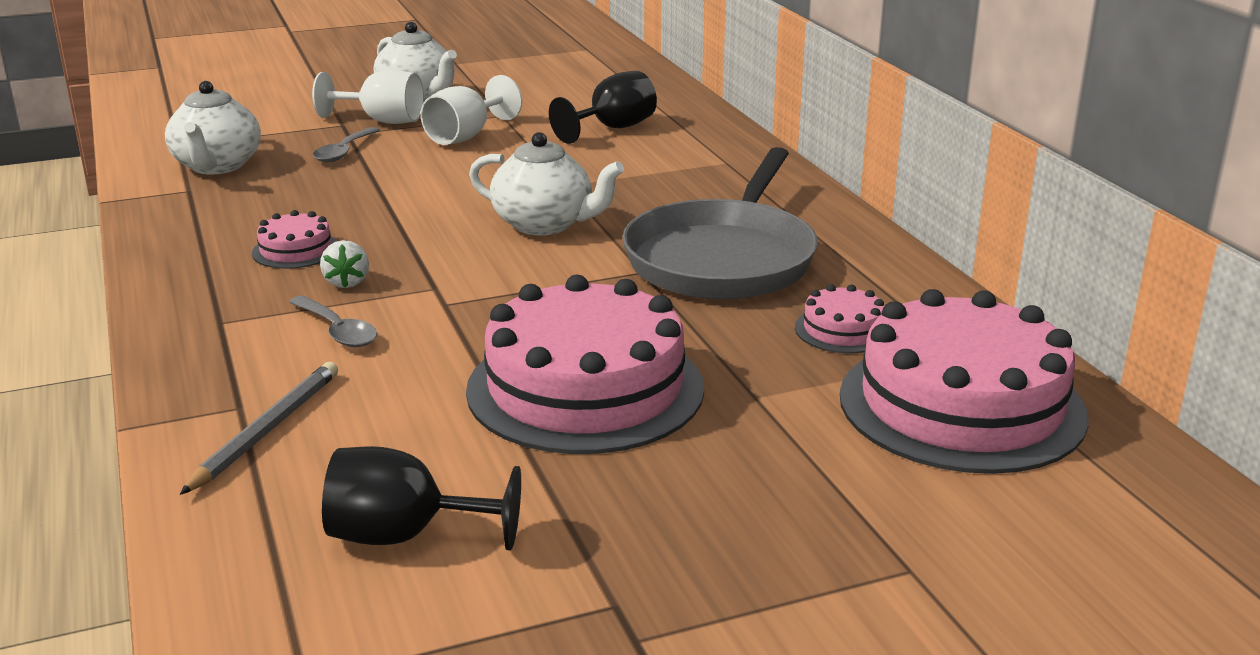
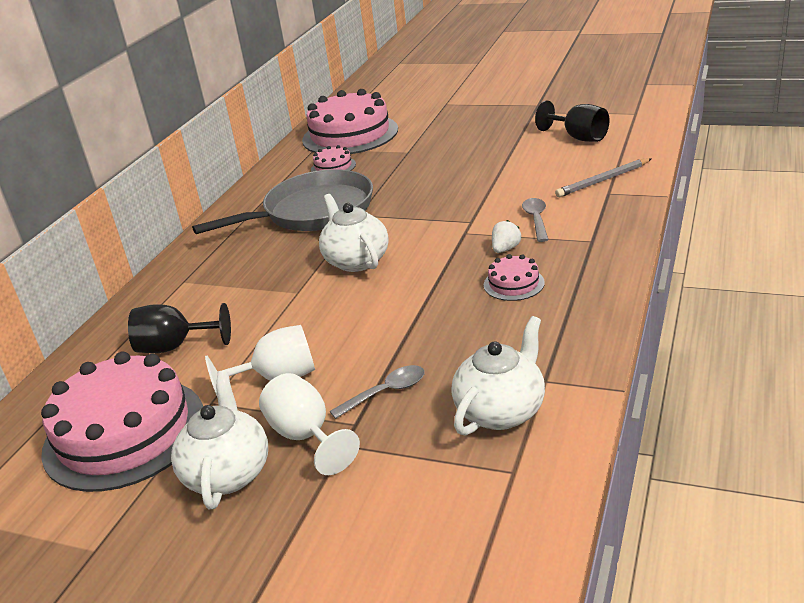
camera: 135 degrees left, 5 degrees up
pink cake [466,275,704,454] -> pink cake moved to [41,351,203,492]

